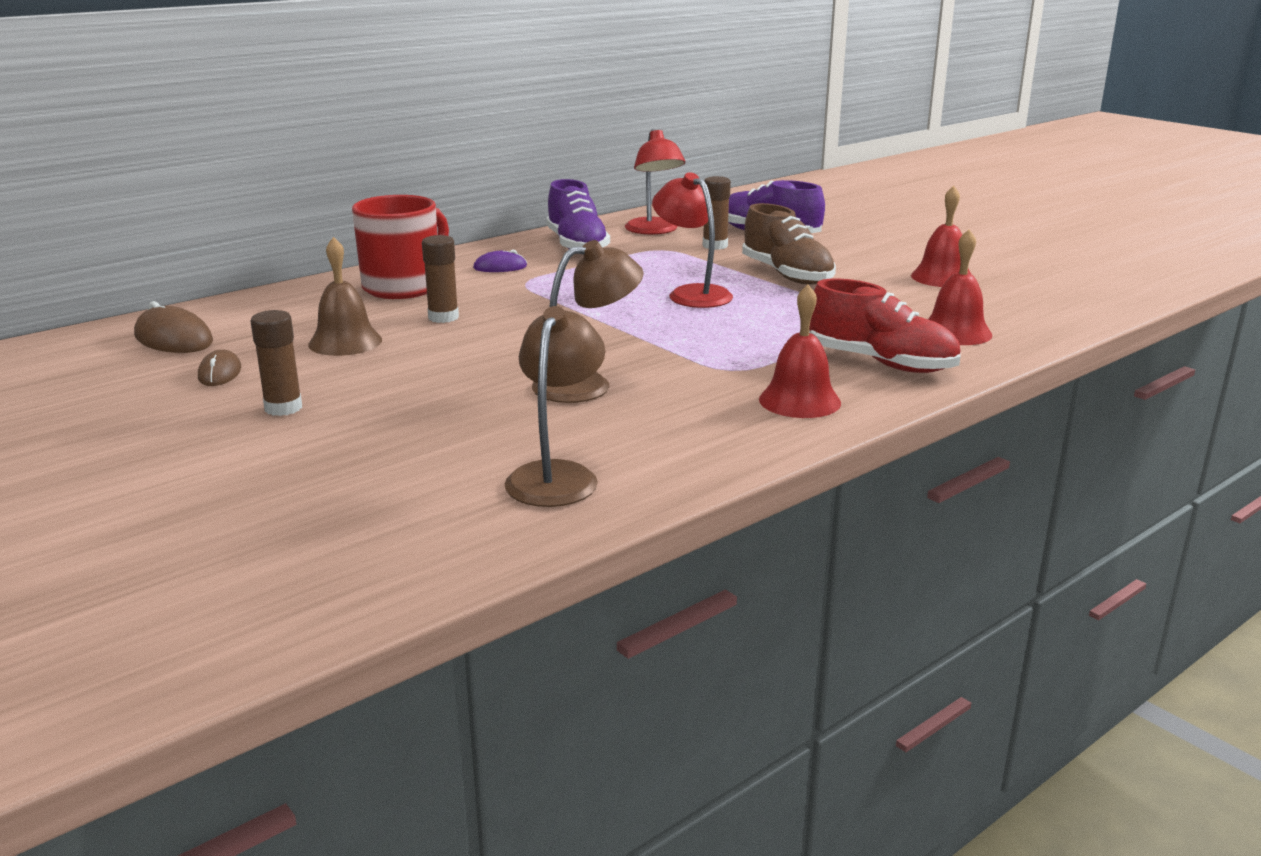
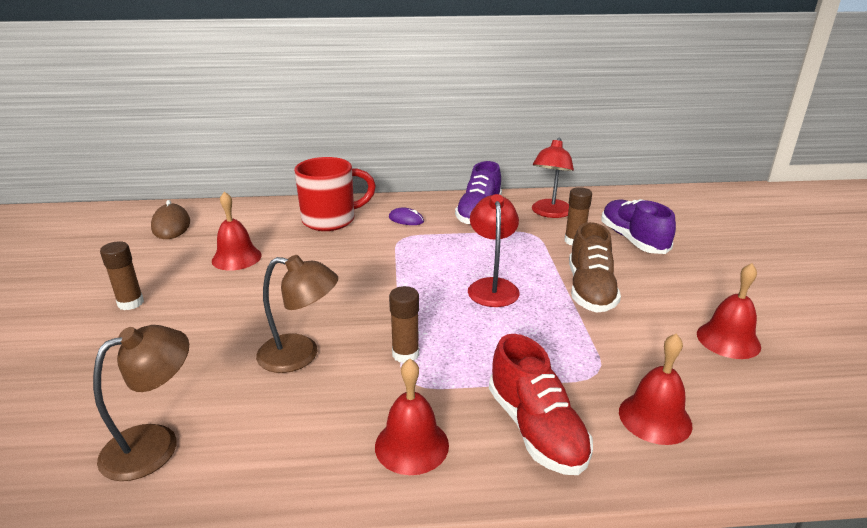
camera: 35 degrees right, 5 degrees up
brown mouse [198,349,241,386] -> none
brown bell [308,237,382,356] -> red bell [212,191,262,270]
brown glue stick [422,235,459,323] -> brown glue stick moved to [389,286,419,363]

